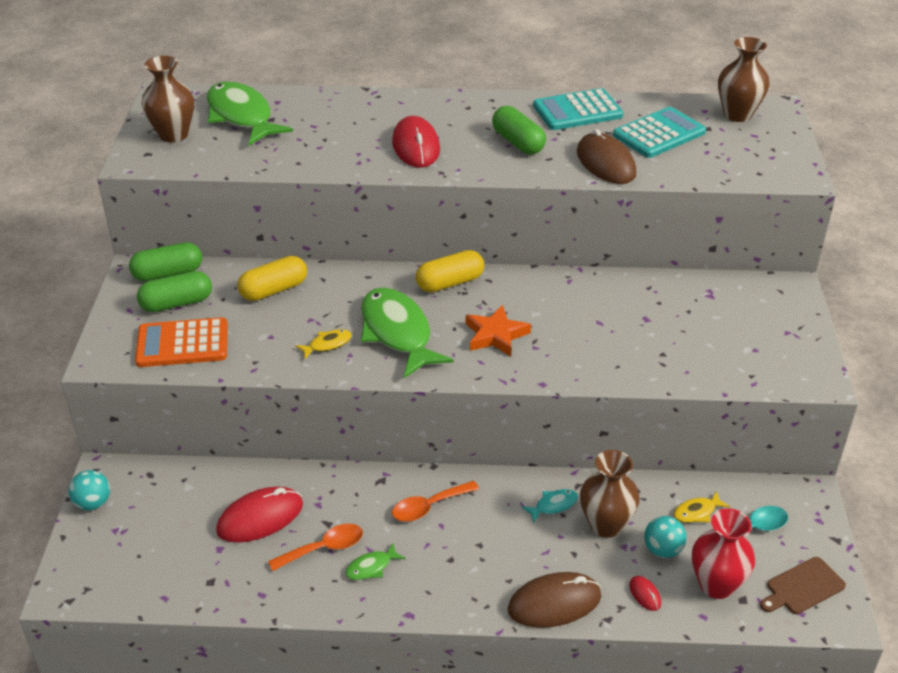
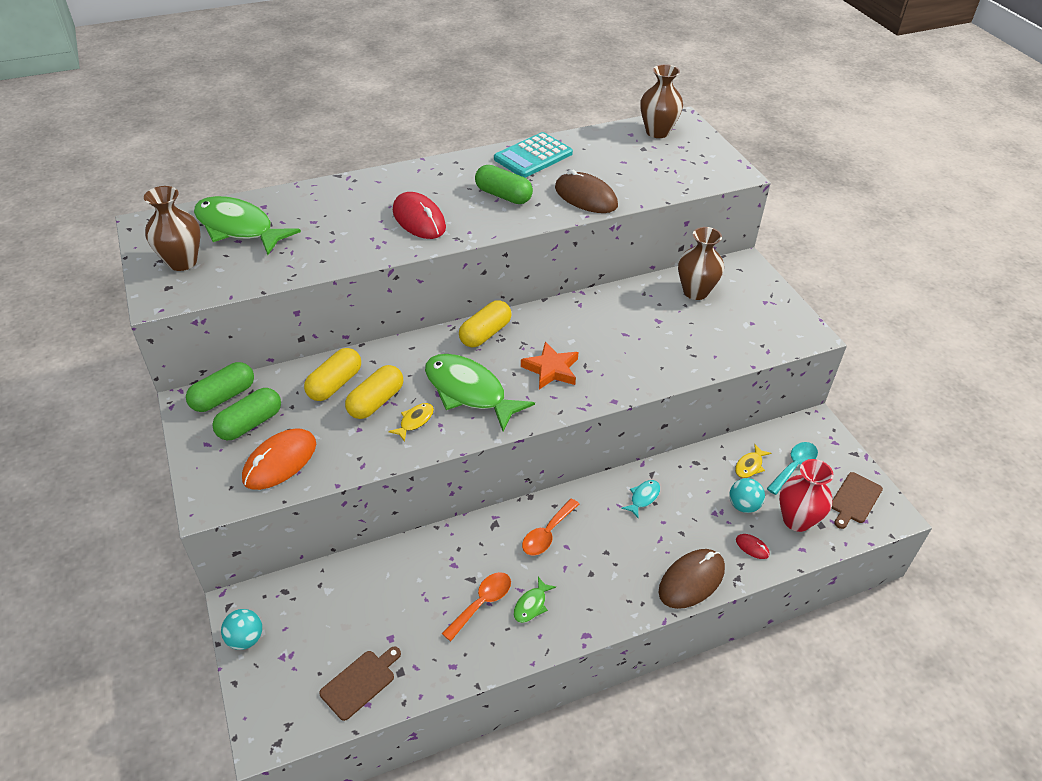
camera: 25 degrees left, 5 degrees up
orange calculator [135,317,228,367] -> orange mouse [242,428,316,490]
red mouse [216,487,303,543] -> none
brown vase [580,450,640,538] -> brown vase moved to [678,227,724,300]
turquoise calculator [613,107,706,158] -> none
none -> brown cutting board [319,646,401,721]
none -> yellow capsule [345,365,403,419]

